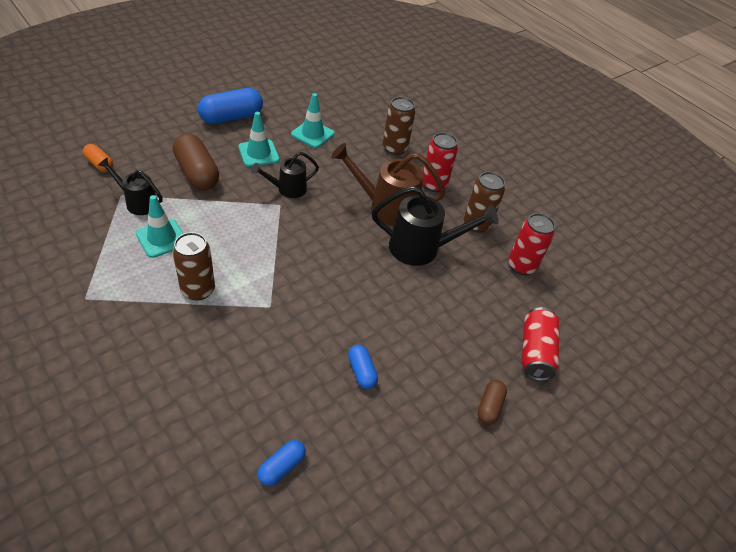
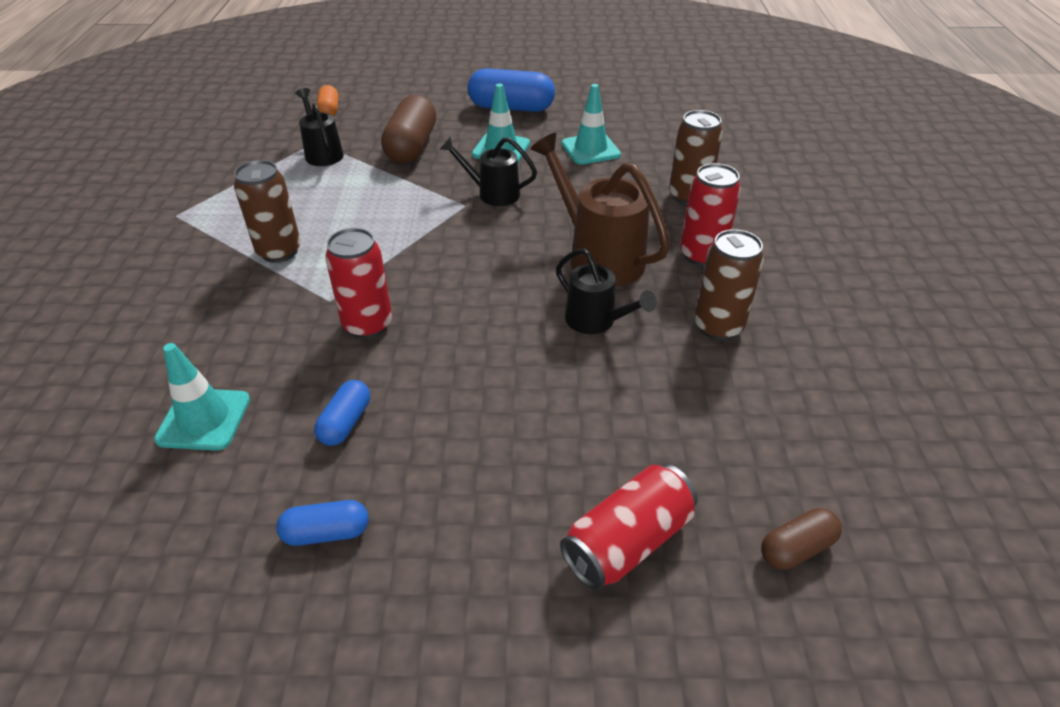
camera: 45 degrees right, 5 degrees down
turquoise traffic cone [136,195,184,258] -> turquoise traffic cone moved to [154,343,250,451]
blue capsule [257,440,306,486] -> blue capsule moved to [276,500,368,546]
black watering can [372,186,499,266] -> black watering can [556,248,656,334], size x0.61
brown capsule [478,380,507,425] -> brown capsule moved to [761,508,842,570]
red can [508,213,555,275] -> red can moved to [325,228,392,339]

